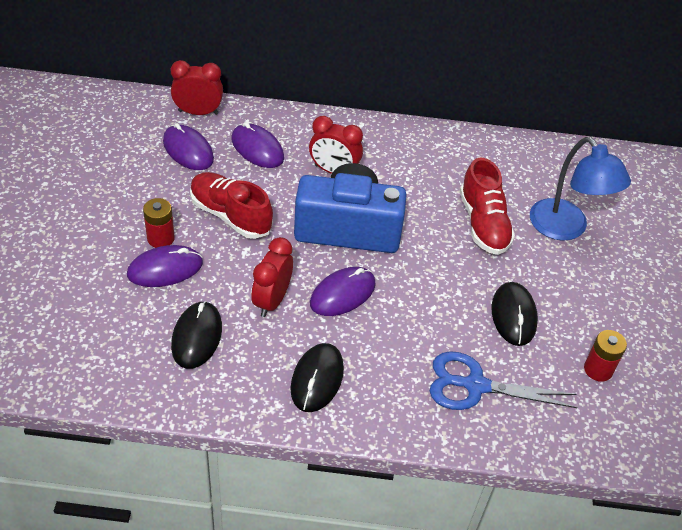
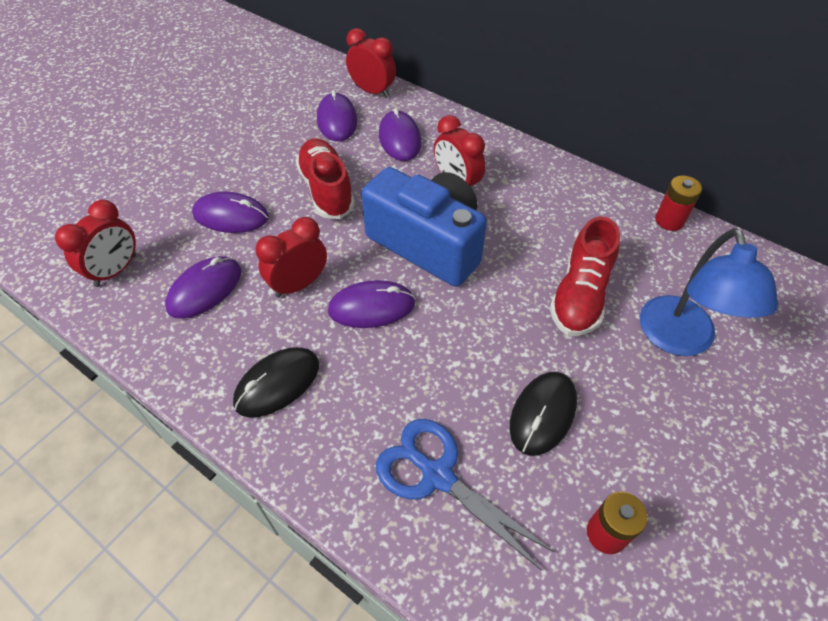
camera: 35 degrees right, 5 degrees up
red battery [143,198,175,248] -> red battery moved to [655,176,702,231]
black mouse [171,301,222,369] -> purple mouse [165,256,241,319]
none -> red clock [55,200,136,287]

